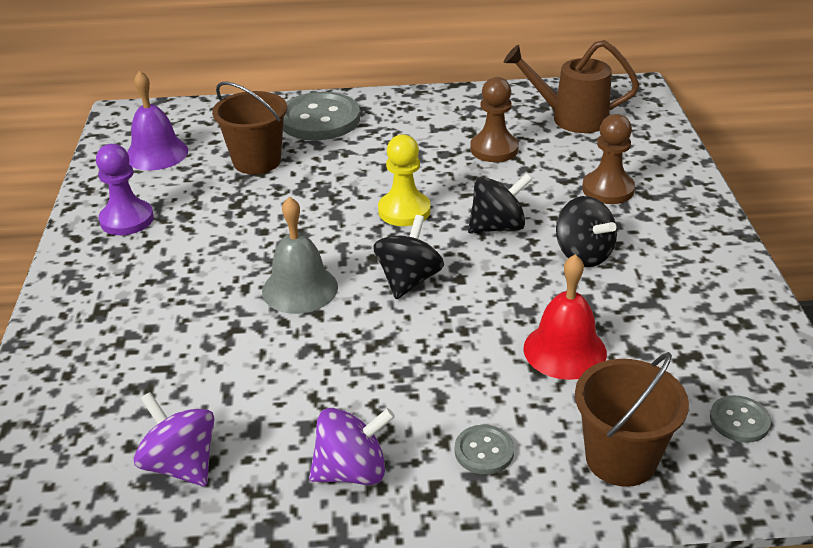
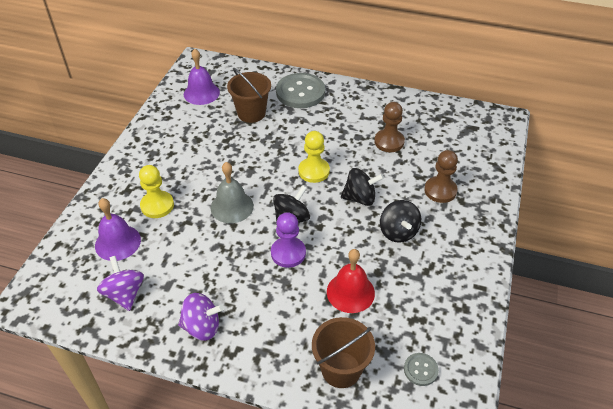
camera: 20 degrees right, 10 degrees up
purple pawn [96,144,154,235] -> purple pawn moved to [271,212,306,268]
grey button [455,425,514,475] -> none
brown watering can [504,40,639,133] -> none
none -> purple bell [95,198,141,261]
none -> yellow pawn [139,165,174,218]

